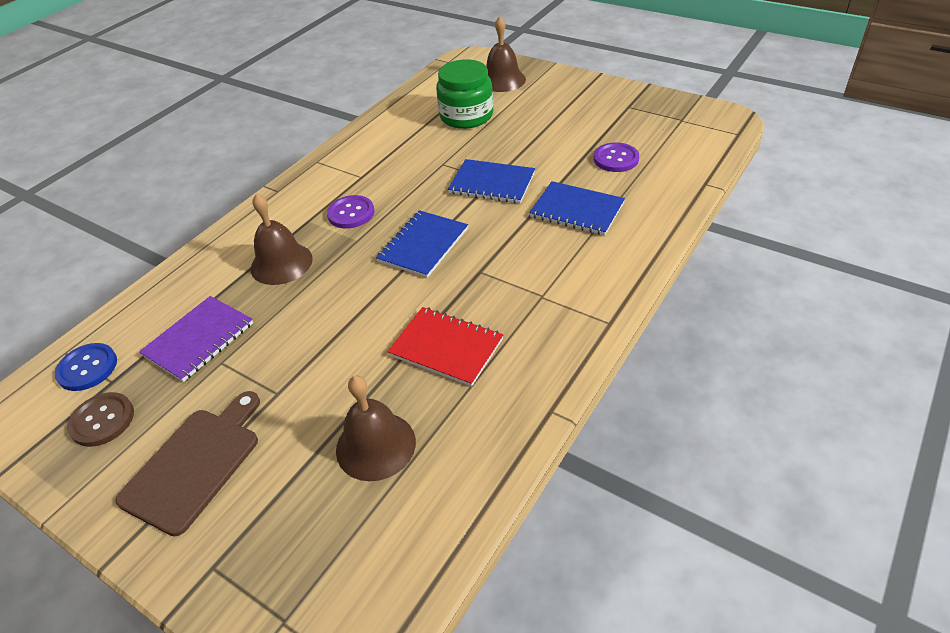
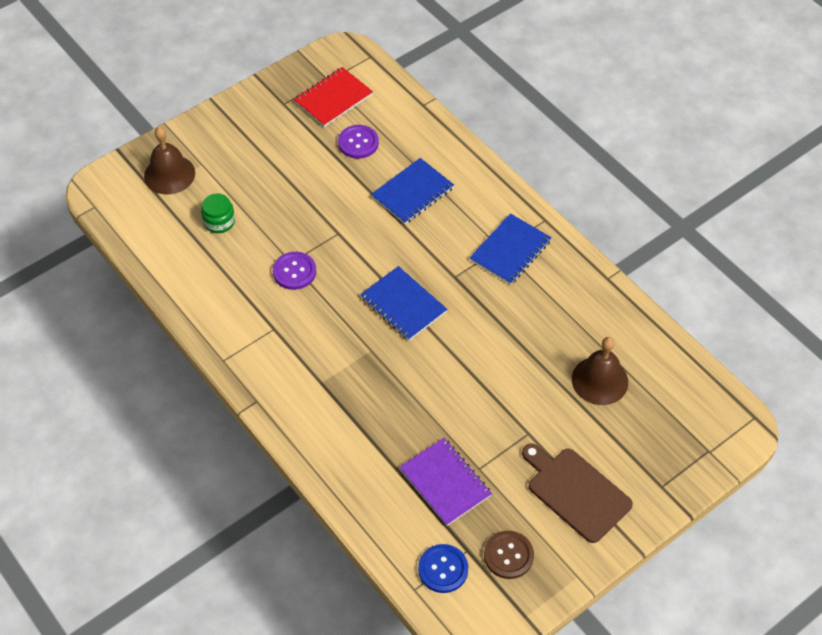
camera: 75 degrees left, 10 degrees up
brown bell [251,193,313,285] -> none
purple button [327,195,374,228] -> purple button moved to [273,252,316,290]
red notebook [387,307,504,387] -> red notebook moved to [294,67,373,127]
green jar [436,59,493,129] -> green jar [201,193,235,233], size x0.56
blue notebook [448,159,535,203] -> blue notebook moved to [470,213,552,285]

